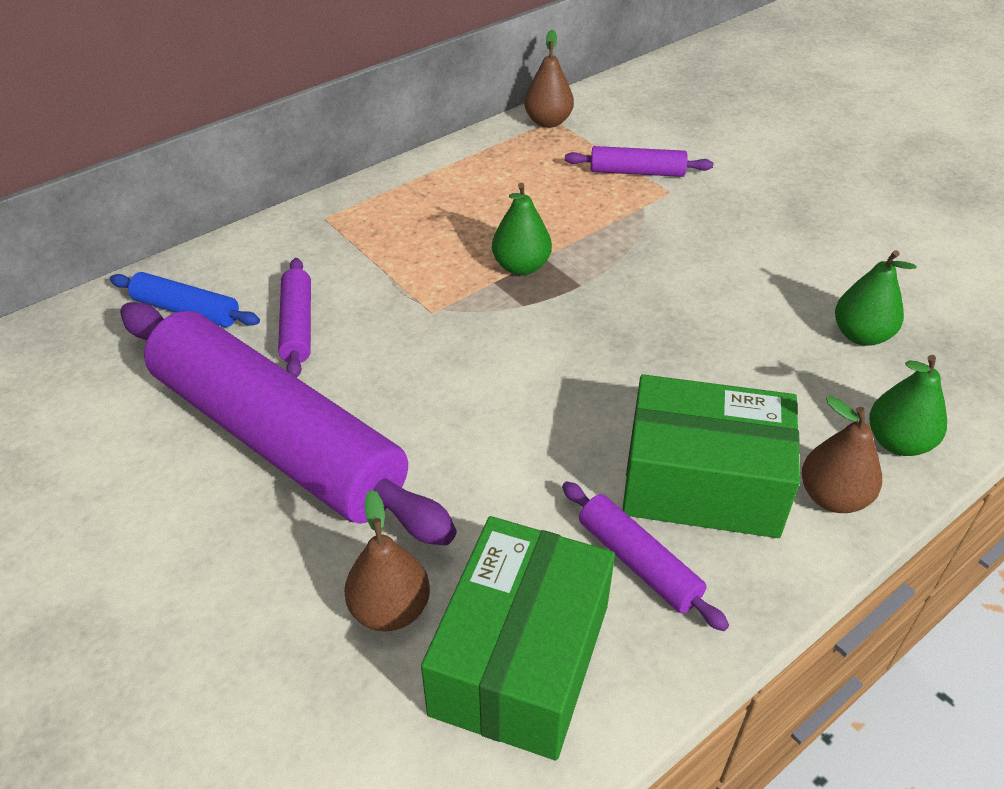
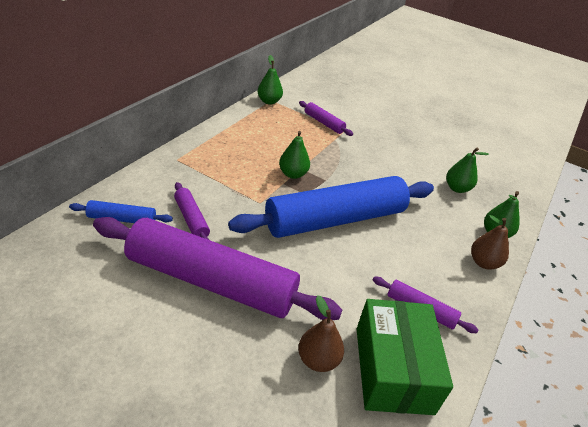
camera: 25 degrees left, 5 degrees down
brown pear [524,30,574,128] -> green pear [257,55,283,104]
purple rolling pin [565,146,713,177] -> purple rolling pin turned 60 degrees clockwise [299,101,353,136]
green box [622,374,800,538] -> none
none -> blue rolling pin [228,176,434,238]

